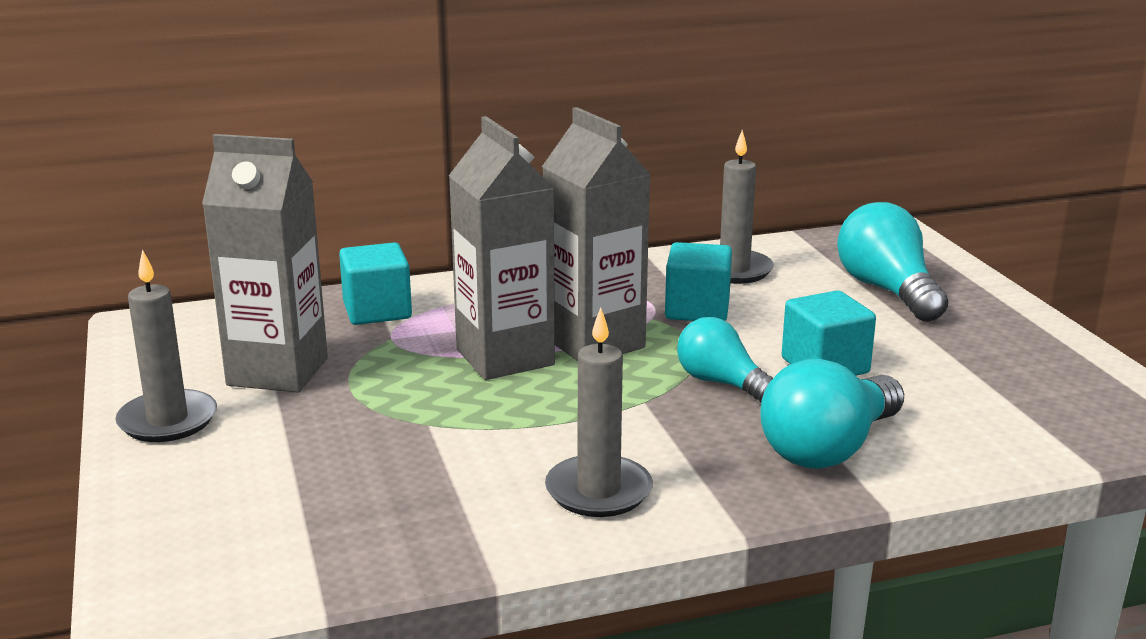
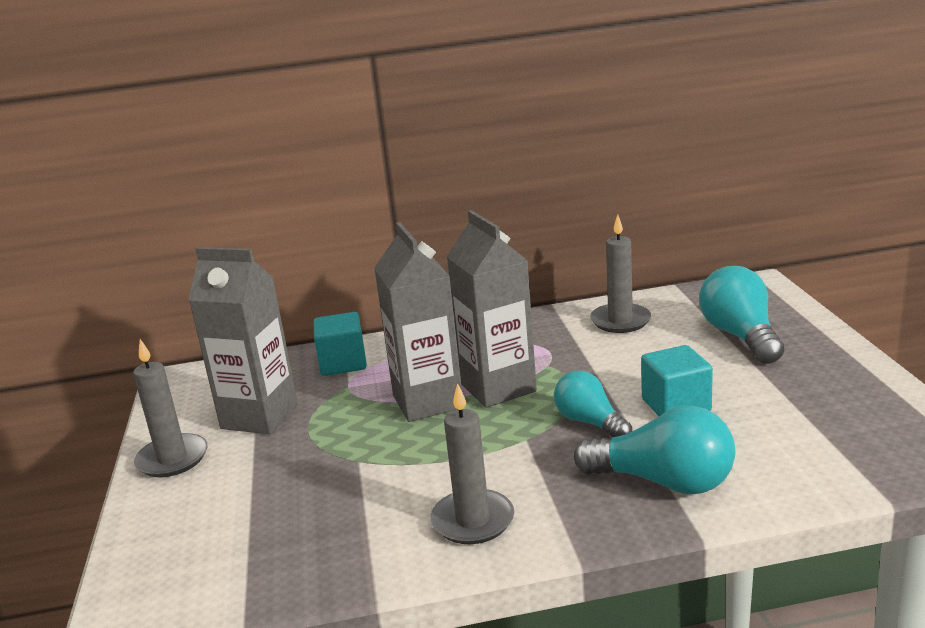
camera: 10 degrees right, 0 degrees up
turquoise cube [665,242,732,321] -> none
turquoise light bulb [760,359,904,469] -> turquoise light bulb turned 120 degrees counterclockwise [574,406,735,494]

